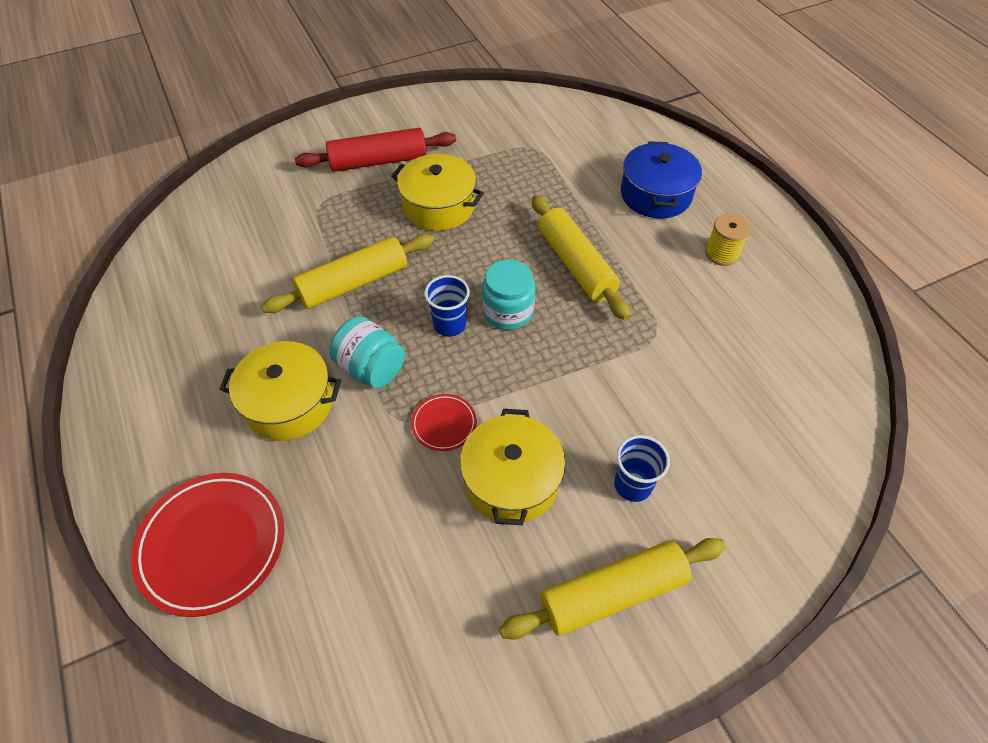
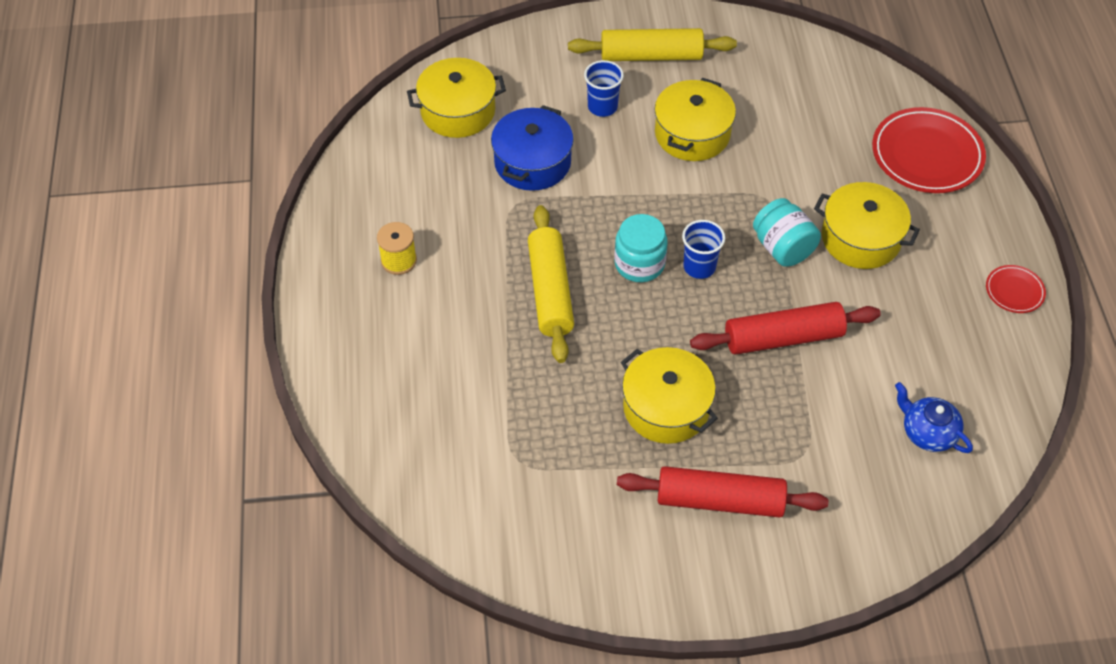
camera: 160 degrees left, 0 degrees up
yellow rolling pin [261,234,434,313] -> red rolling pin [690,302,881,355]
red plate [411,394,477,451] -> red plate moved to [986,265,1046,313]
blue pot [621,141,702,218] -> blue pot moved to [491,105,574,191]
none -> yellow pot [407,58,506,138]
none -> blue teapot [895,382,973,453]

